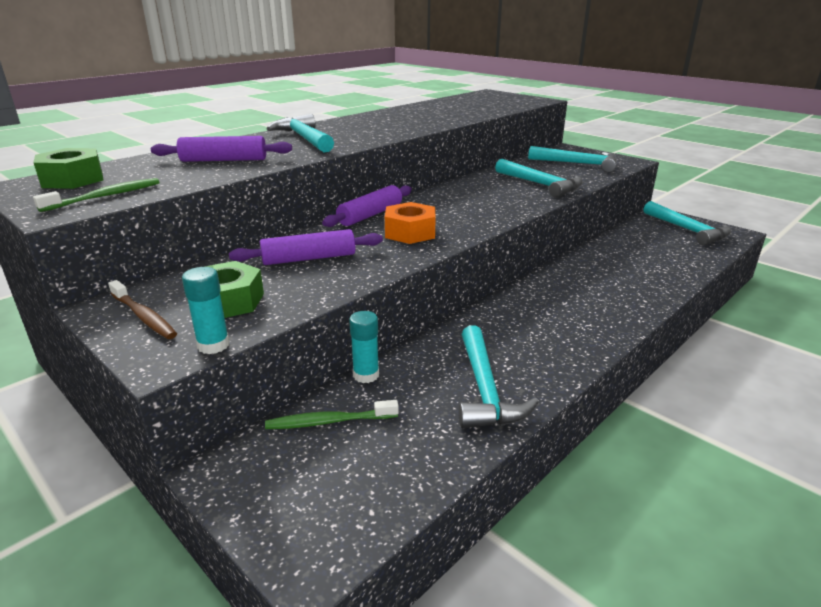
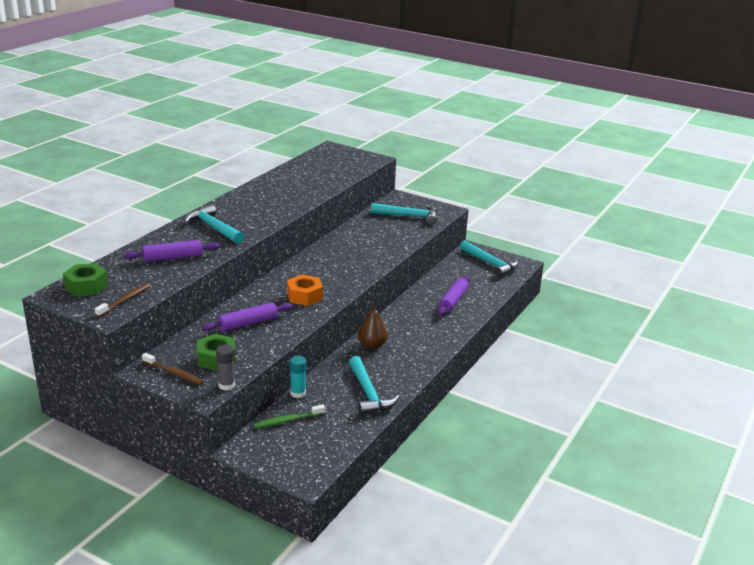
camera: 15 degrees left, 0 degrees up
green toothbrush [33,178,160,212] -> brown toothbrush [95,283,151,317]
turquoise glue stick [182,267,230,354] -> grey glue stick [216,345,235,390]
purple rolling pin [322,185,412,227] -> purple rolling pin moved to [437,275,470,316]
turquoise hammer [495,159,583,198] -> none
none -> brown pear [358,302,387,349]

